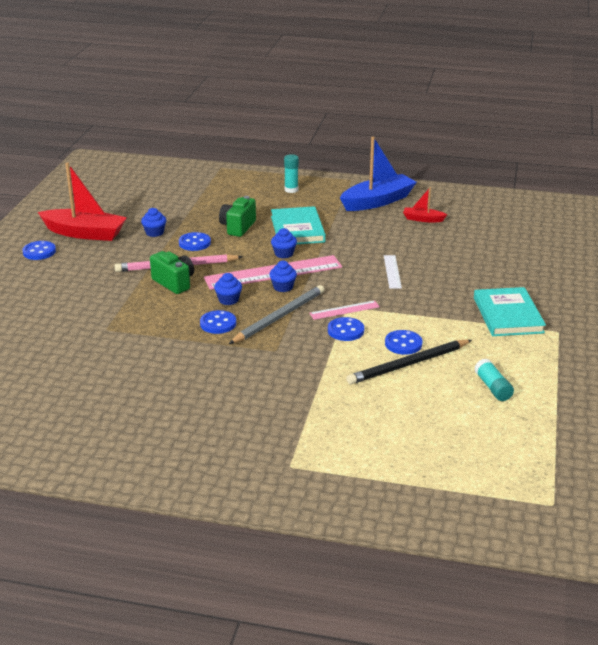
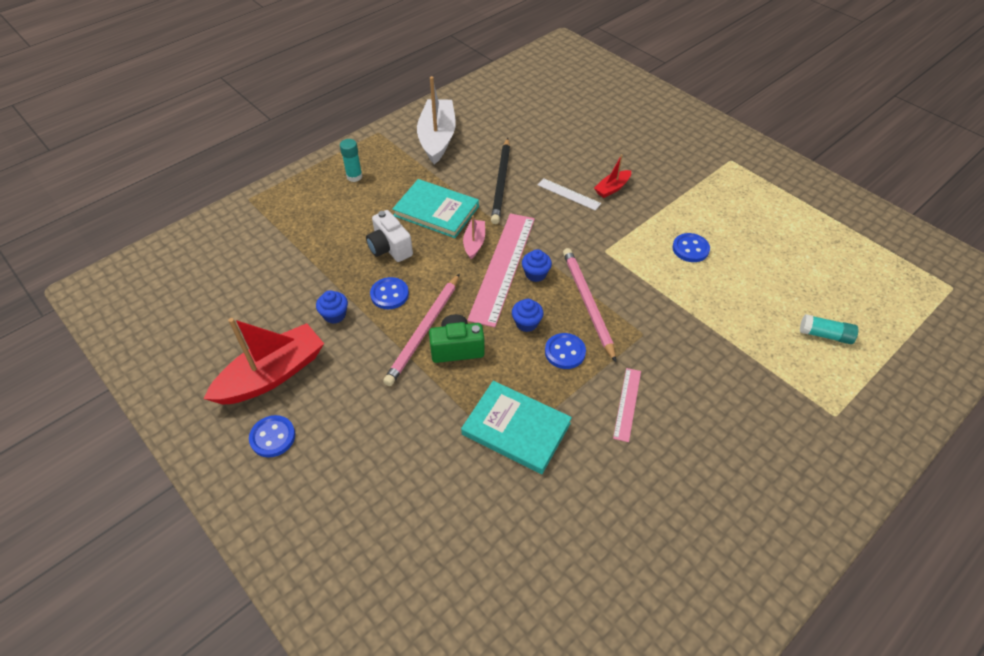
camera: 55 degrees left, 20 degrees up
green camera [219,196,256,237] -> white camera [366,210,413,262]
grey pencil [229,285,324,344] -> pink pencil [563,248,616,362]
blue cupcake [271,228,297,258] -> pink boat [463,215,485,259]
pink ruler [309,300,380,320] -> pink ruler moved to [613,368,641,442]
blue button [328,317,364,341] -> none
blue boat [340,137,417,211] -> white boat [417,76,456,164]
black pencil [346,340,472,384] -> black pencil moved to [491,138,510,224]
red boat [403,187,447,222] -> red boat moved to [594,154,631,198]
turquoise book [474,287,546,336] -> turquoise book moved to [461,381,572,474]
turquoise glue stick [475,359,514,401] -> turquoise glue stick moved to [800,314,858,344]

